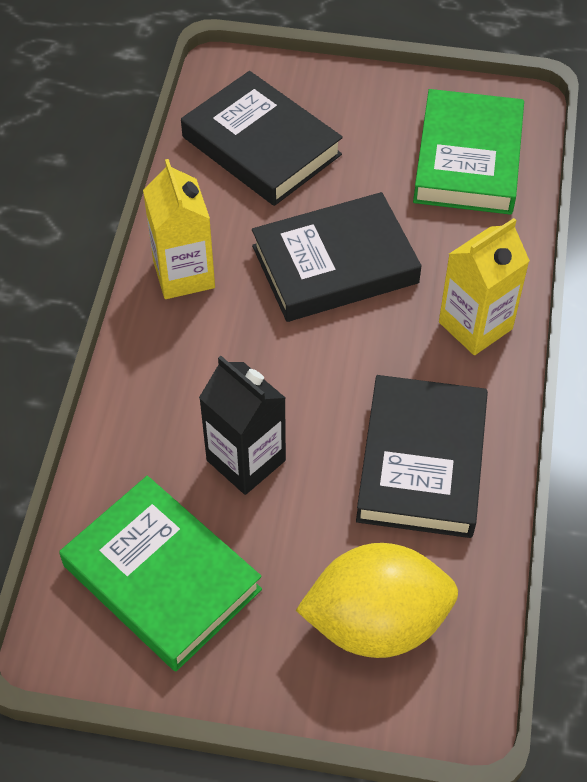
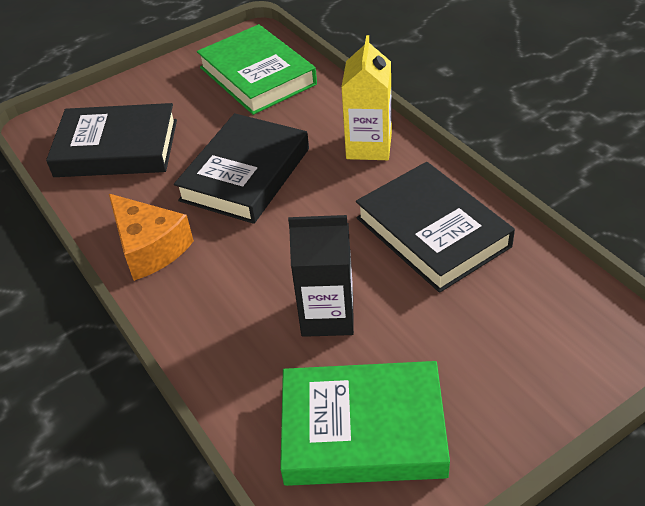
camera: 40 degrees left, 10 degrees down
yellow carton [143,159,215,299] -> orange cheese [109,194,194,281]
yellow lemon [296,543,458,658] -> none

